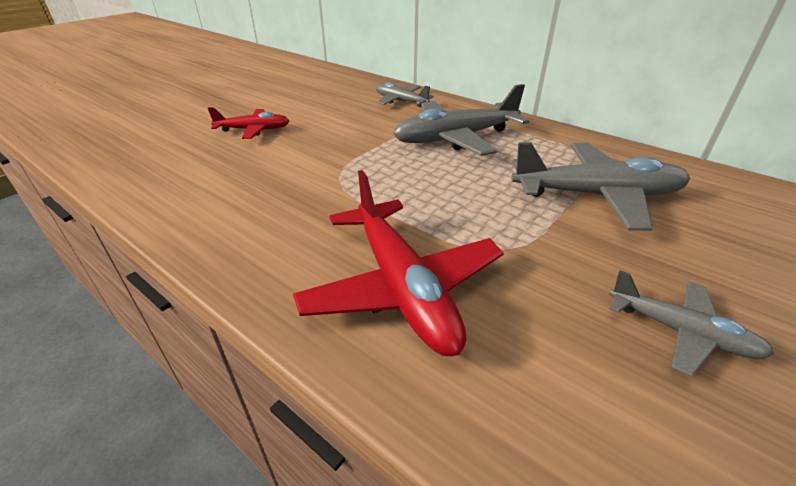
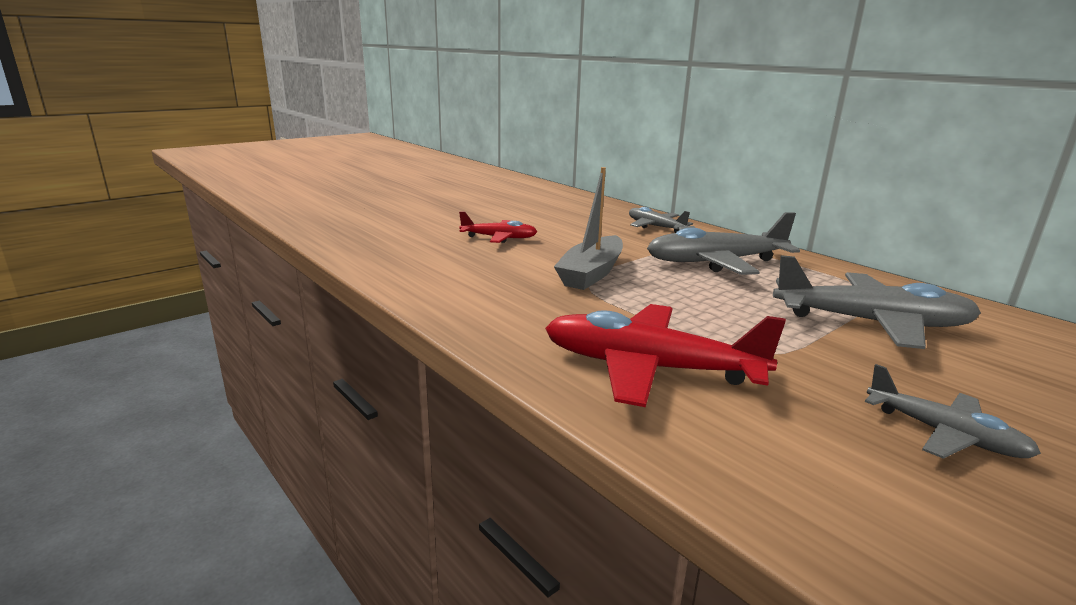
camera: 10 degrees right, 15 degrees down
red plane [293,170,504,356] -> red plane turned 120 degrees clockwise [545,304,786,407]
none -> grey boat [554,167,623,290]

